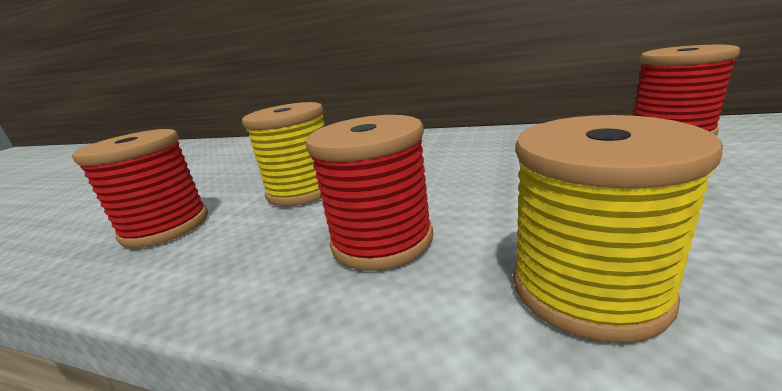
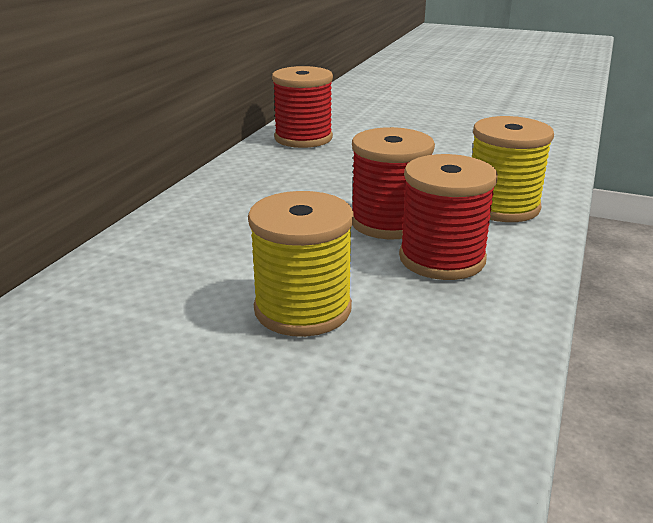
camera: 90 degrees left, 5 degrees up
red spool [72,129,208,248] -> red spool moved to [352,127,435,239]

